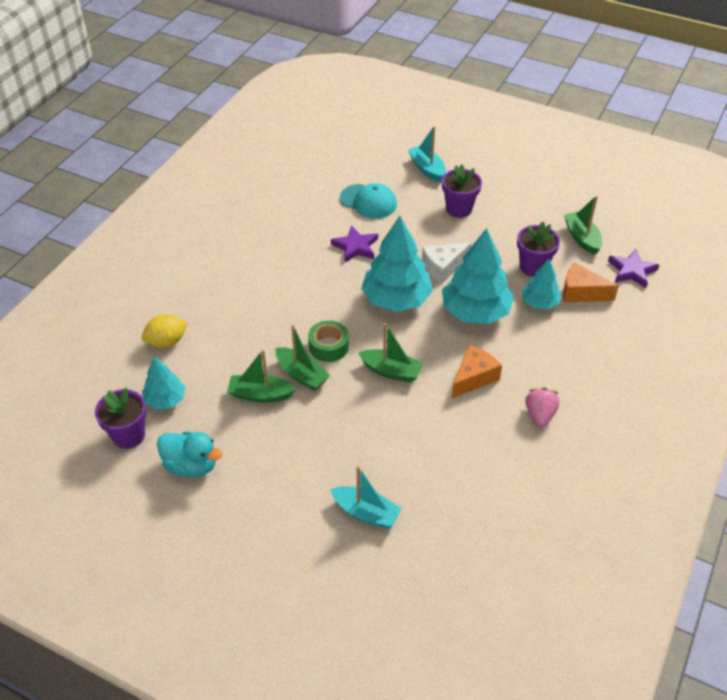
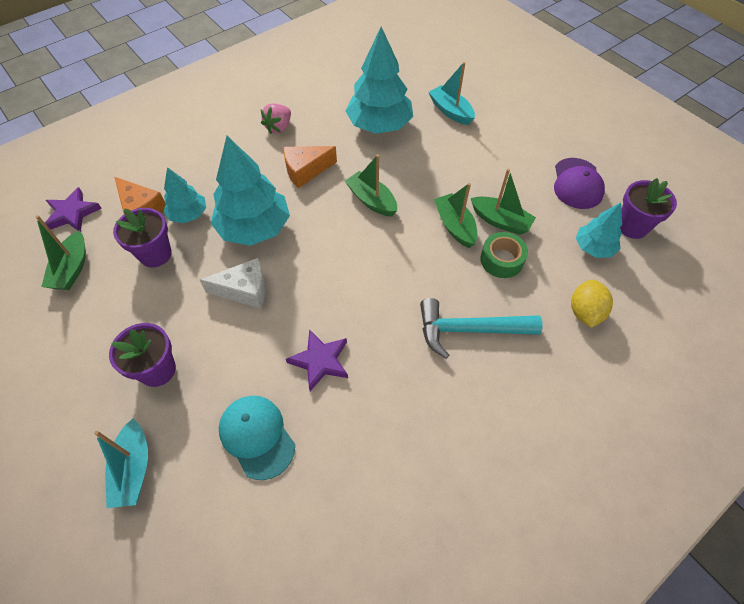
camera: 155 degrees left, 10 degrees up
yellow lemon [142,314,188,348] -> yellow lemon turned 75 degrees counterclockwise [571,280,613,328]
turquoise duck [157,431,222,477] -> purple cap [554,158,605,209]
green tape [308,320,349,362] -> green tape moved to [480,232,528,278]
turquoise tree [361,216,433,312] -> turquoise tree moved to [345,27,413,134]
none -> turquoise hammer [420,298,543,359]

